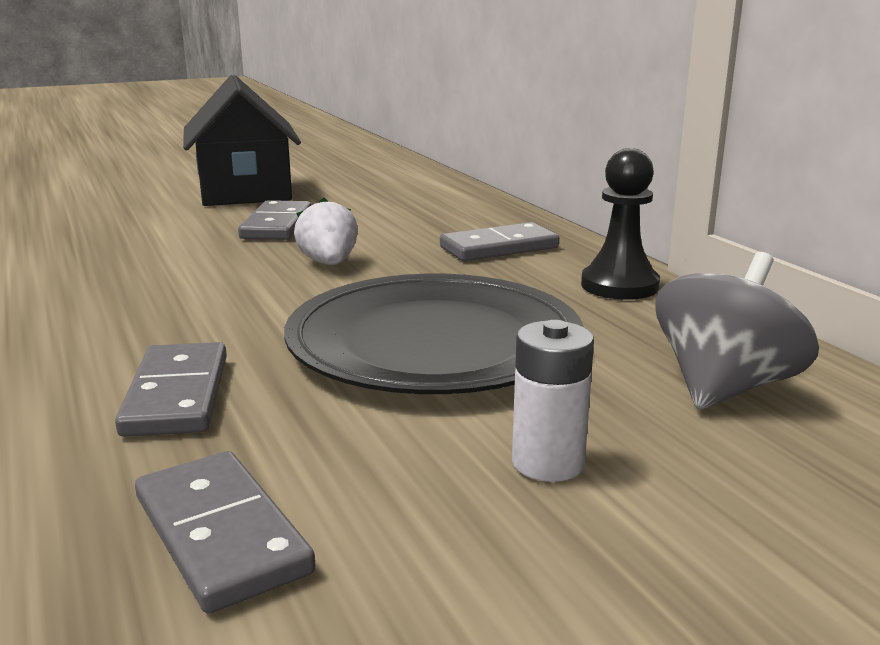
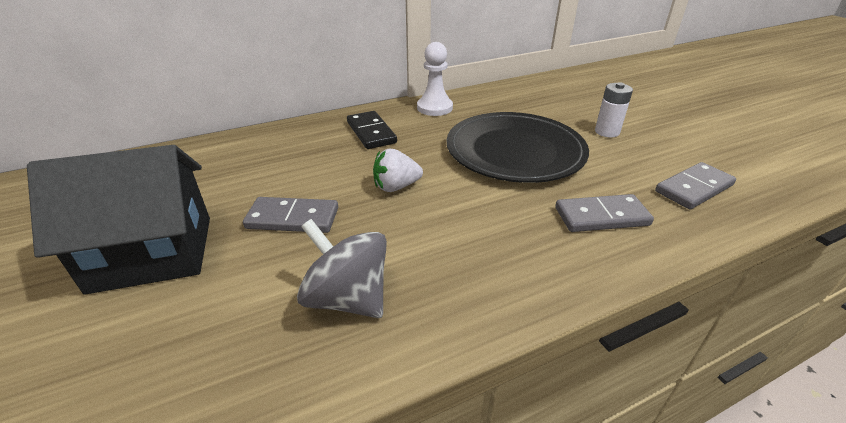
camera: 90 degrees left, 15 degrees up
grey domino [440,222,559,261] -> black domino [347,111,397,149]
black pawn [581,148,660,300] -> white pawn [417,42,453,116]
grey spinning top [655,252,819,409] -> grey spinning top moved to [297,219,387,318]

